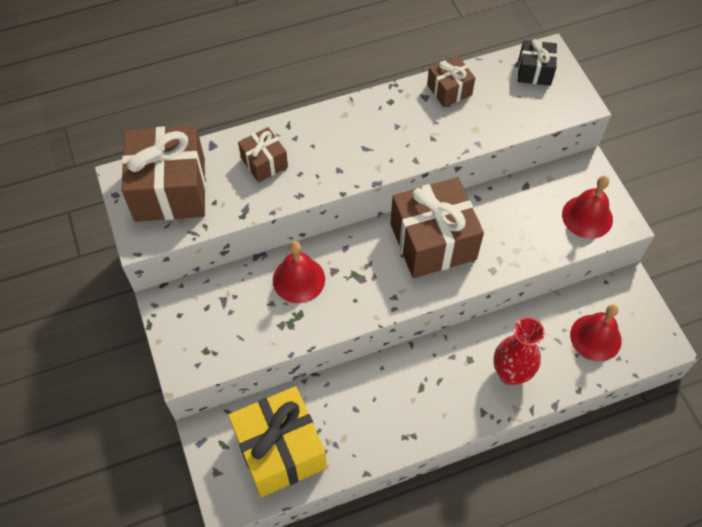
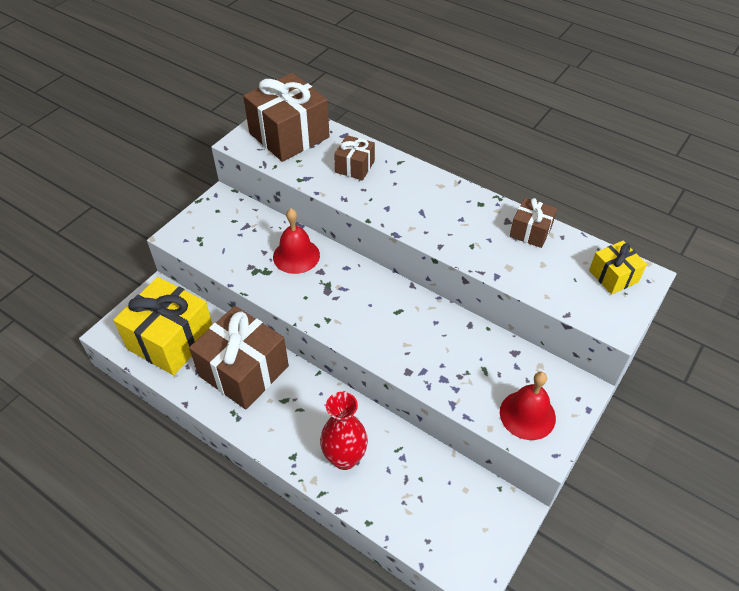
camera: 55 degrees right, 10 degrees down
brown gift [390,177,484,278] -> brown gift moved to [189,306,289,410]
black gift [518,39,557,85] -> yellow gift [589,241,647,294]
red bell [570,305,622,361] -> none

